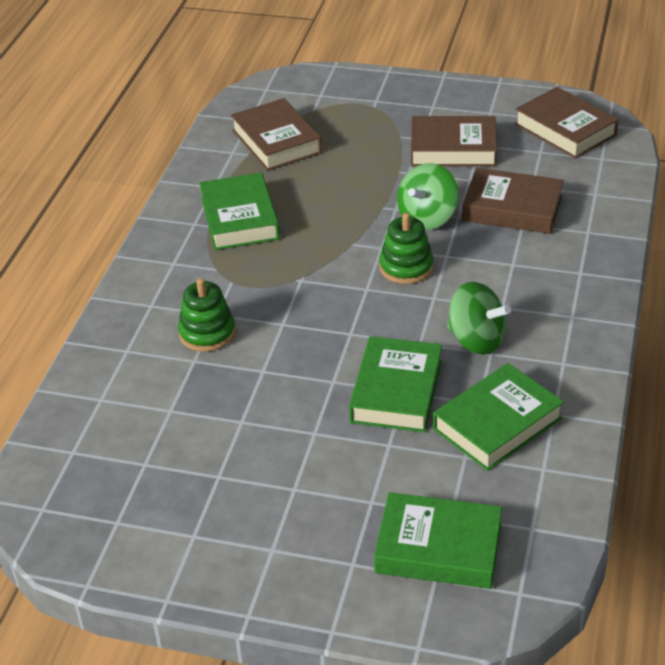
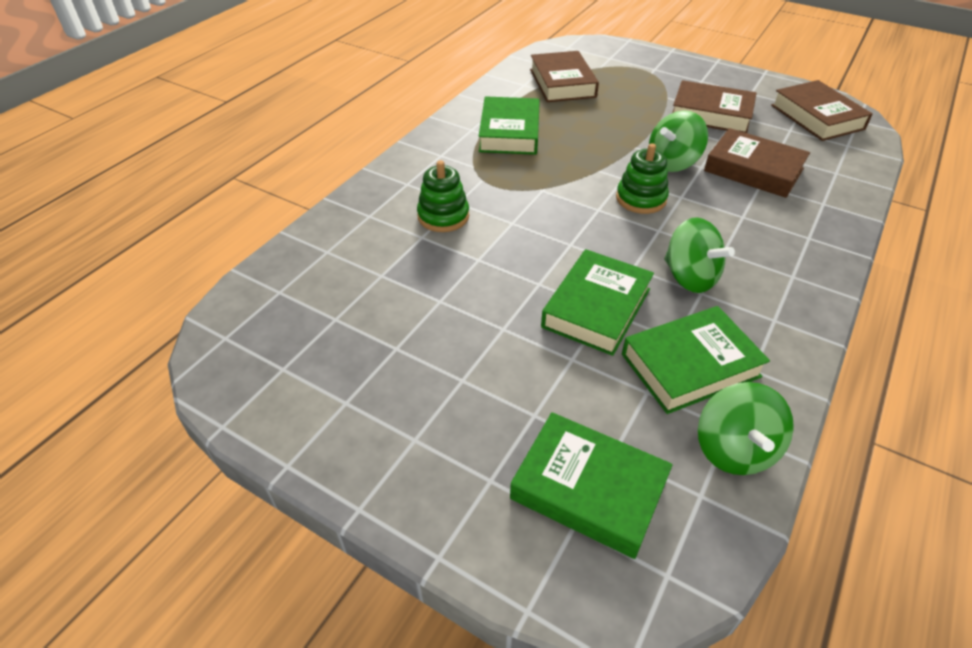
camera: 15 degrees right, 5 degrees up
none -> green spinning top [698,382,794,475]

